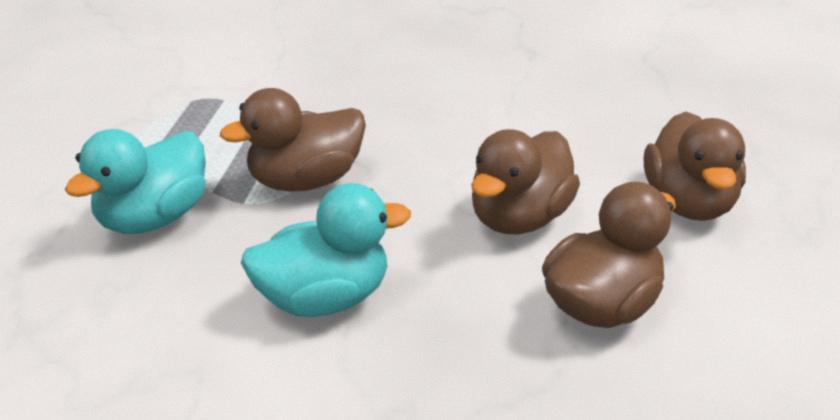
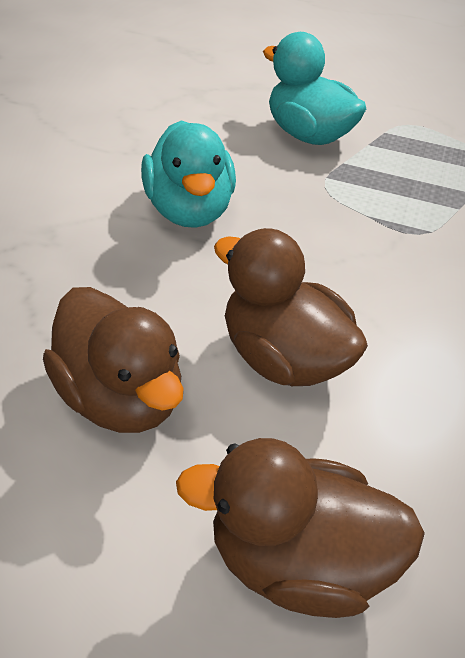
camera: 95 degrees right, 10 degrees up
brown duck [220,88,366,191] -> none

